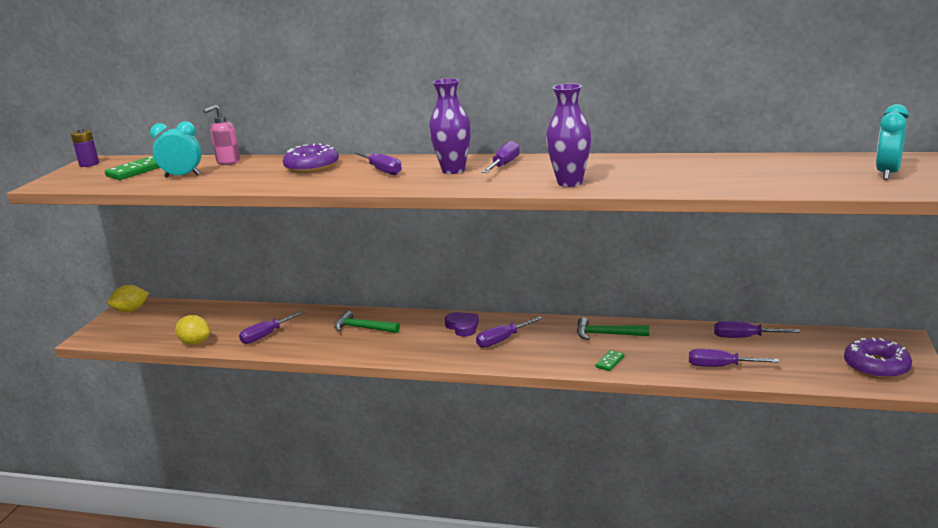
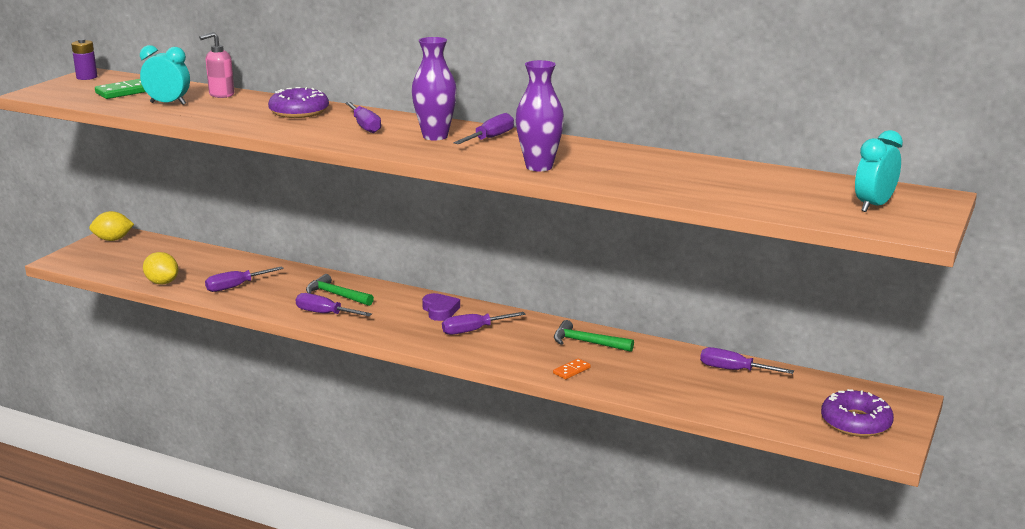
camera: 10 degrees right, 0 degrees up
green domino [595,350,624,371] -> orange domino [553,358,591,379]
purple screwdriver [689,349,779,367] -> purple screwdriver moved to [296,293,372,316]

